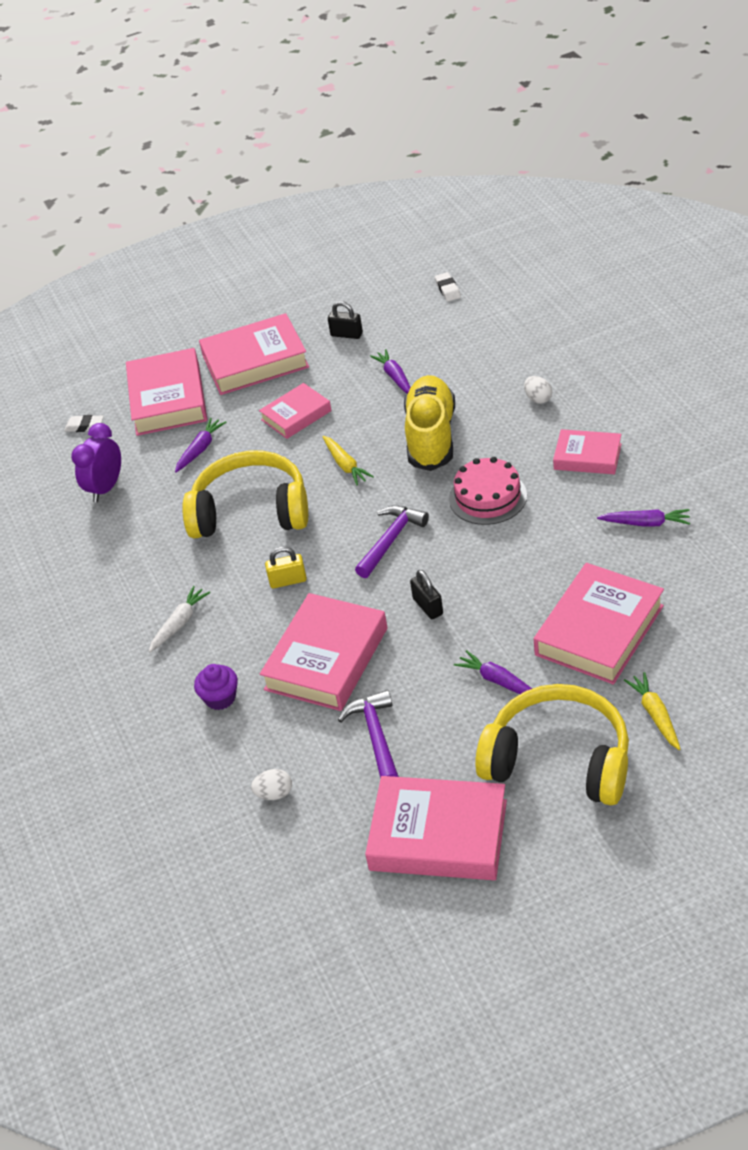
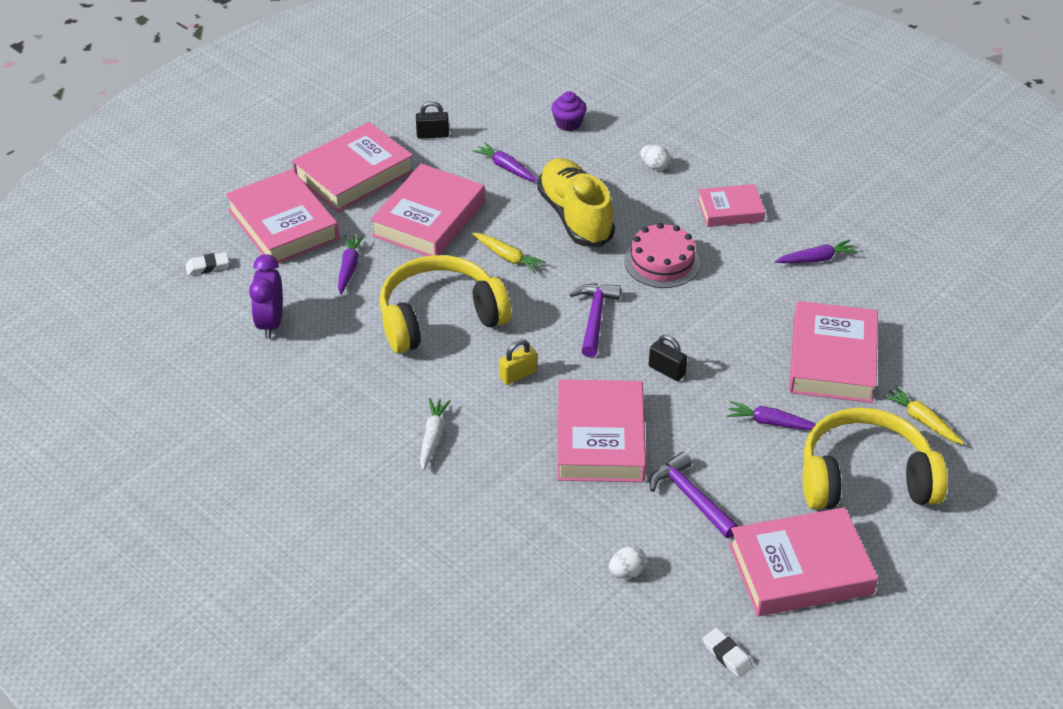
camera: 30 degrees left, 0 degrees up
purple cupcake [194,664,238,710] -> purple cupcake moved to [551,91,587,131]
pink book [259,383,332,439] -> pink book [370,164,485,256], size x1.69
white eraser [435,272,461,301] -> white eraser moved to [703,628,753,677]

